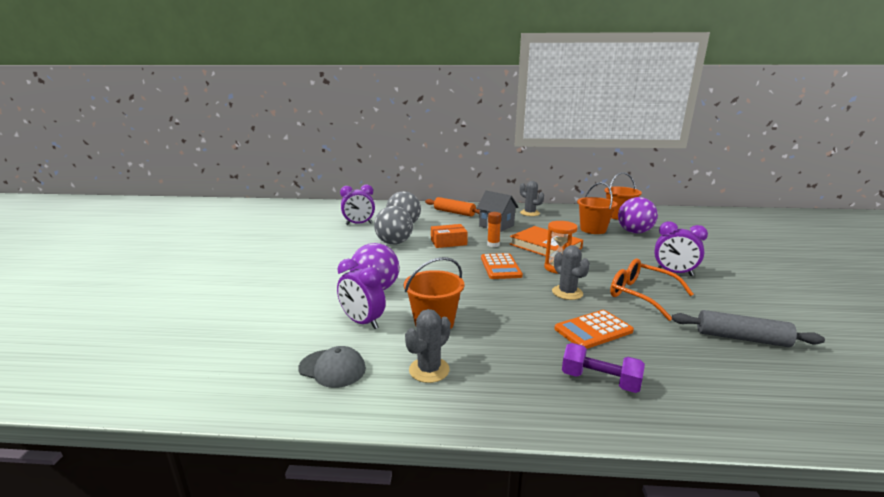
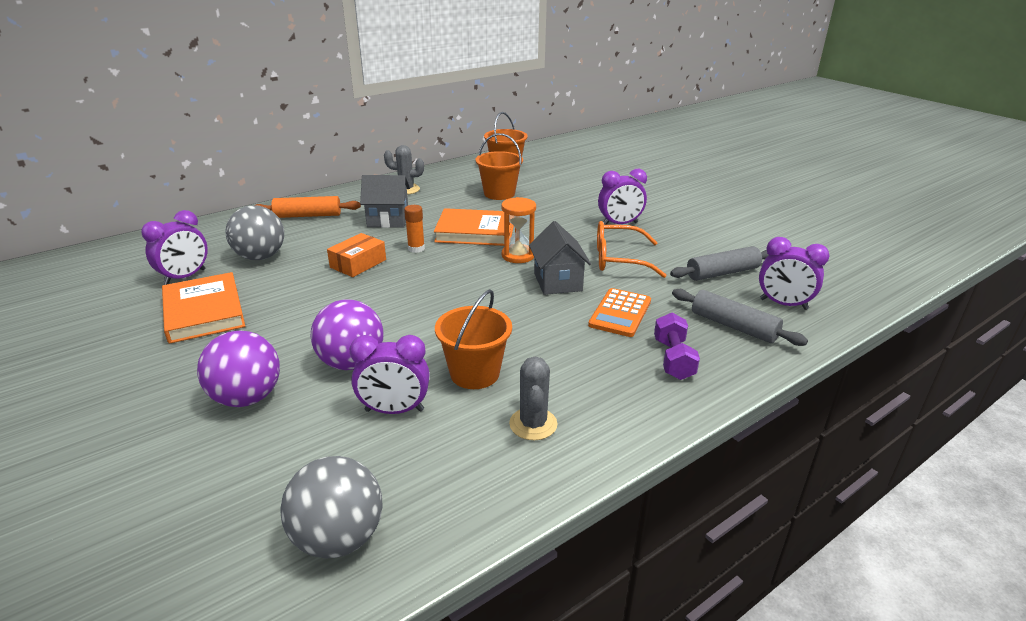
camera: 40 degrees left, 10 degrees up
grey cap [298,346,366,388] -> none
grey ball [374,206,413,244] -> grey ball moved to [280,456,383,559]
orange calculator [481,253,523,279] -> none
grey cactus [552,245,590,300] -> grey house [529,221,591,295]
purple dumbbell [562,343,645,393] -> purple dumbbell turned 75 degrees counterclockwise [654,313,700,380]
purple ball [618,197,658,233] -> purple ball moved to [197,330,280,407]
none -> orange book [162,272,245,344]
none -> grey rolling pin [672,289,808,346]
none -> purple clock [759,237,829,310]

